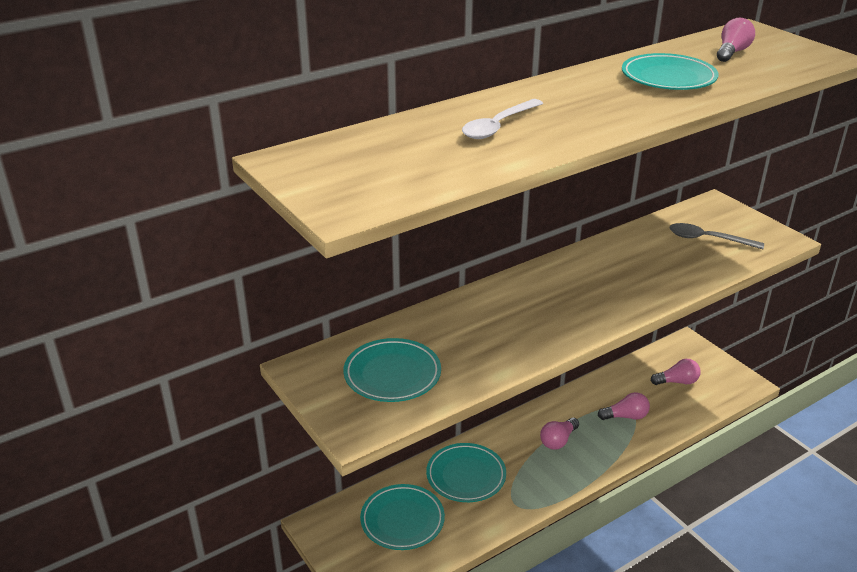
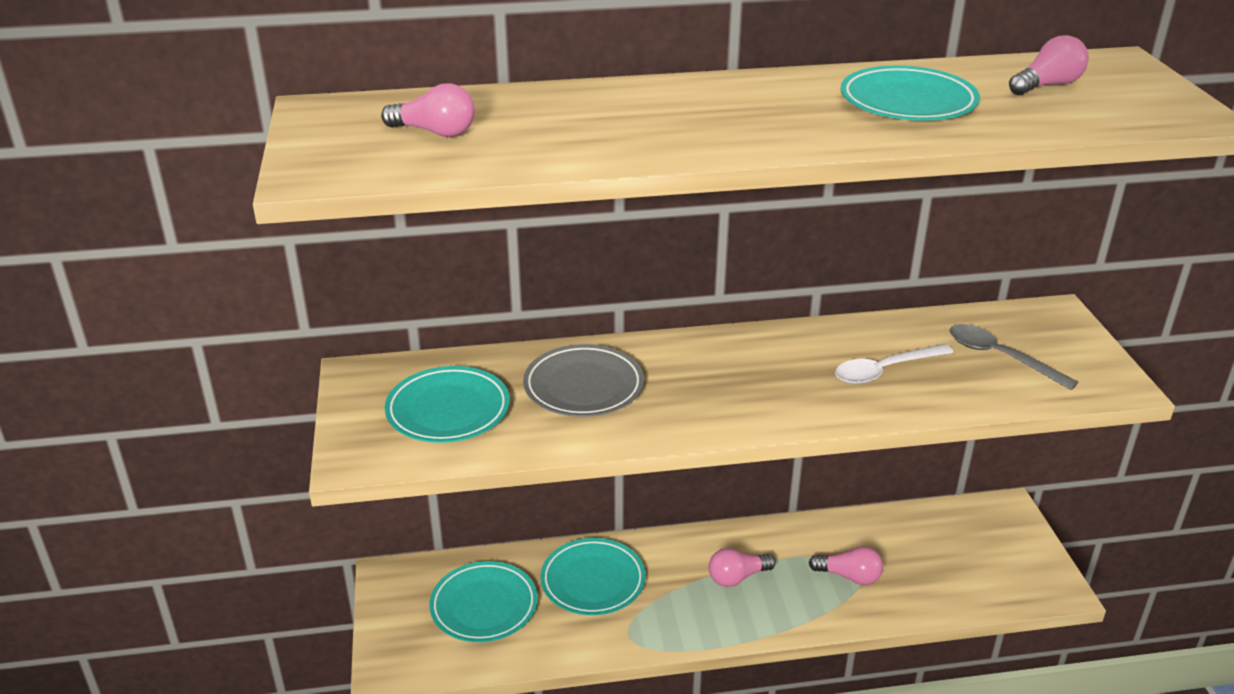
camera: 25 degrees right, 0 degrees up
white spoon [462,99,543,139] -> white spoon moved to [835,344,954,384]
pink light bulb [651,359,701,385] -> pink light bulb moved to [381,83,475,137]
none -> grey plate [523,344,644,417]

